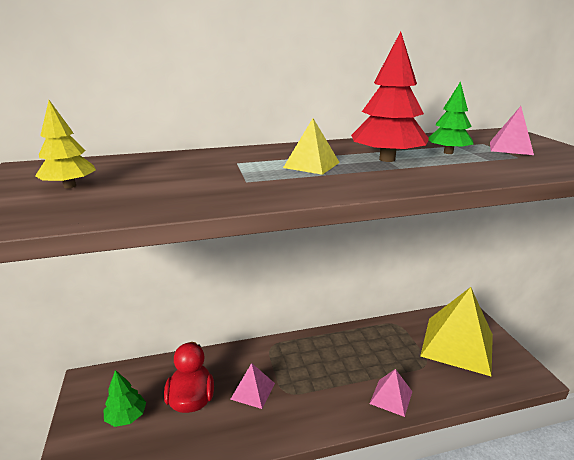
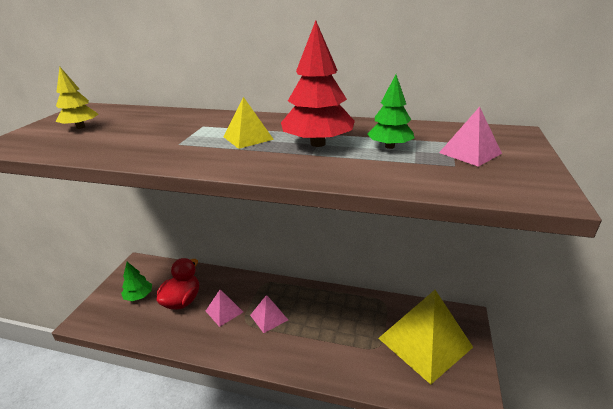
camera: 30 degrees right, 5 degrees up
pink pyramid [370,369,412,417] -> pink pyramid moved to [250,295,288,333]

